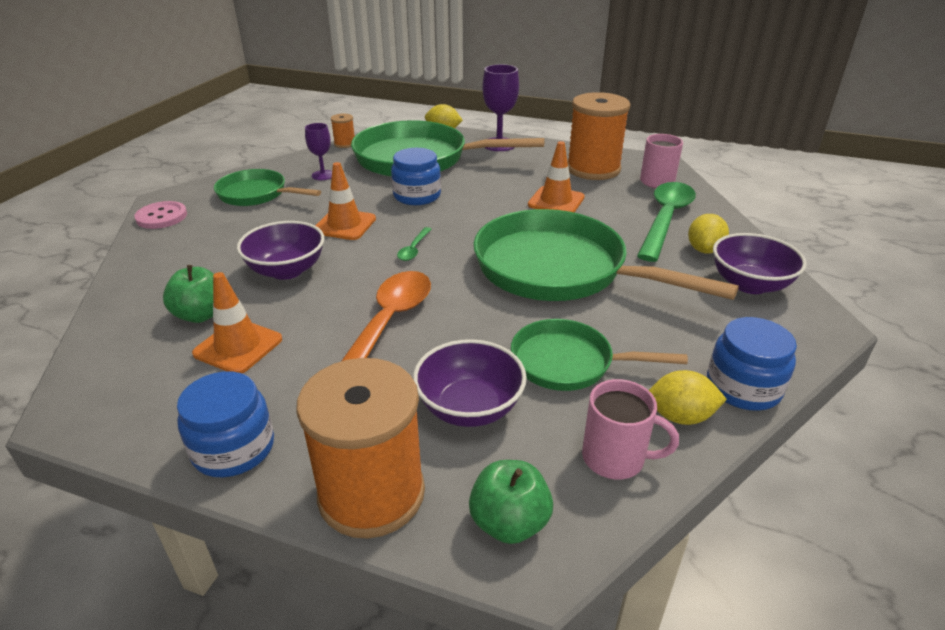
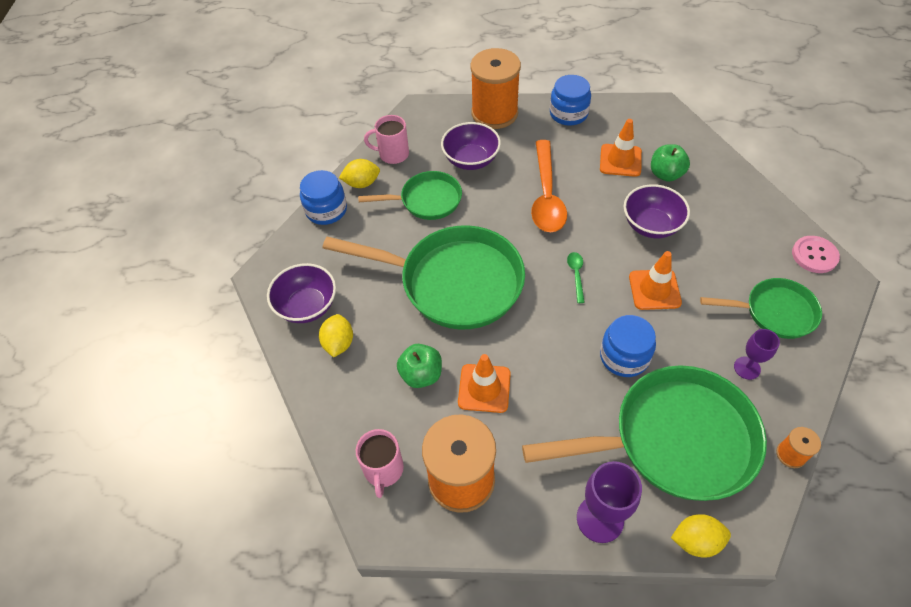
camera: 165 degrees right, 20 degrees up
green apple [469,460,553,544] -> green apple moved to [397,344,442,388]
green spoon [637,182,696,262] -> none

